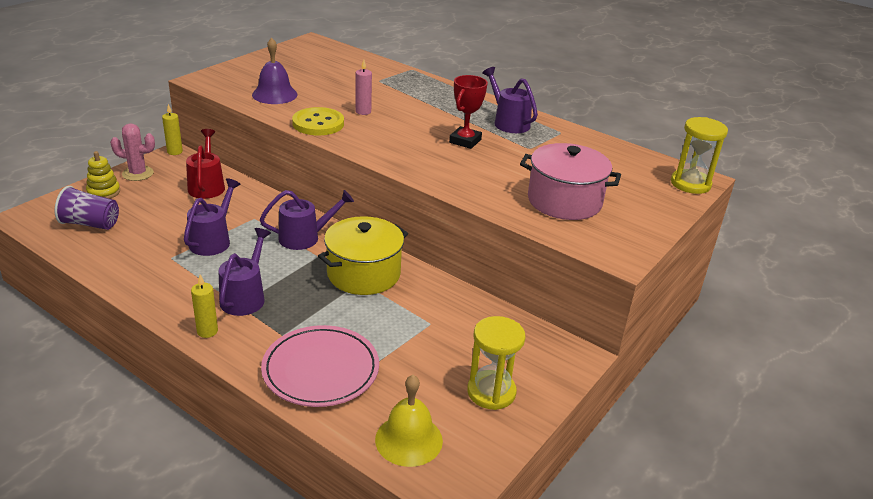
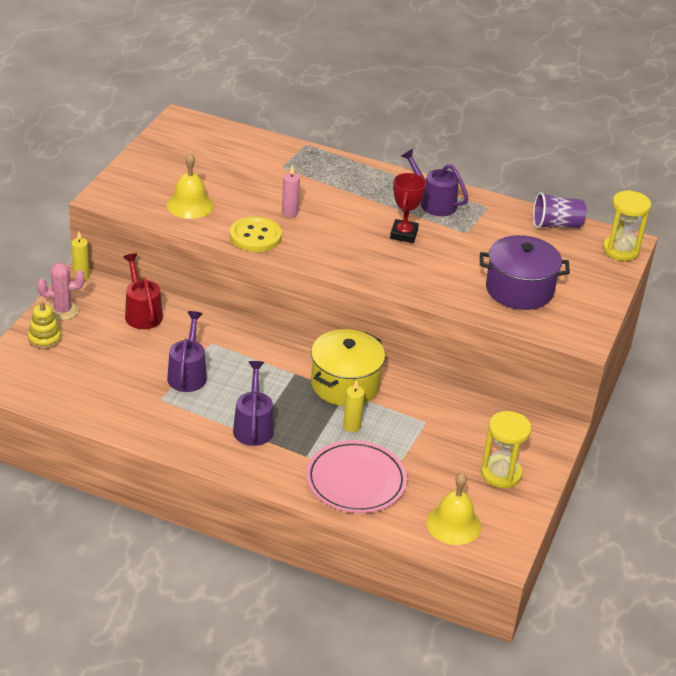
camera: 15 degrees left, 5 degrees up
purple cup [55,186,119,230] -> purple cup moved to [533,192,586,229]
yellow candle [191,275,218,338] -> yellow candle moved to [343,380,364,432]
purple bell [252,38,297,104] -> yellow bell [167,153,214,219]
purple watering can [260,190,354,250] -> none
pink pot [520,143,621,220] -> purple pot [480,235,570,310]

